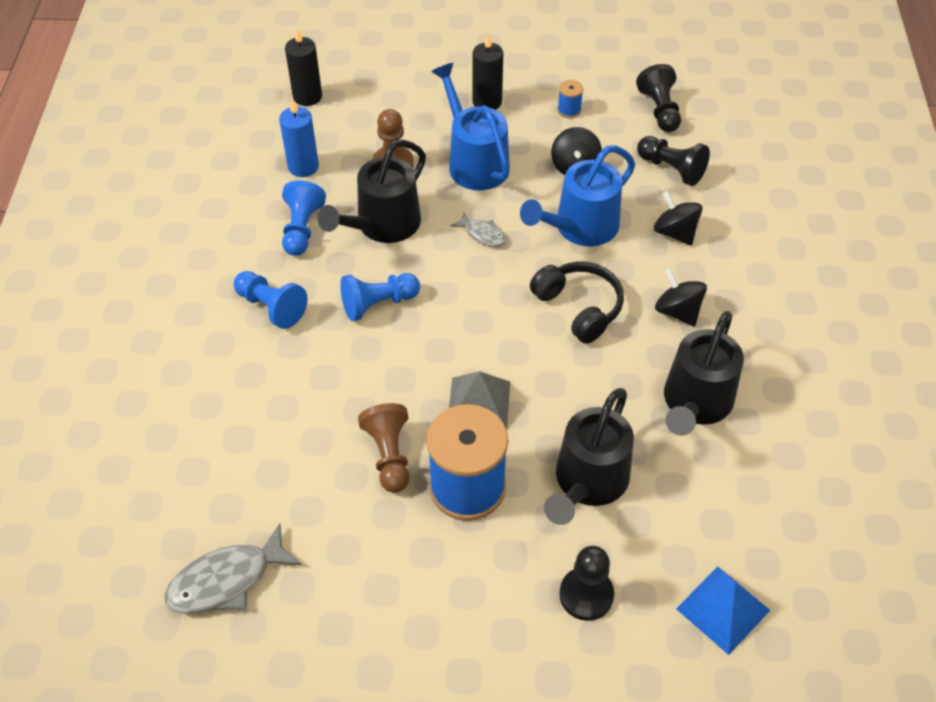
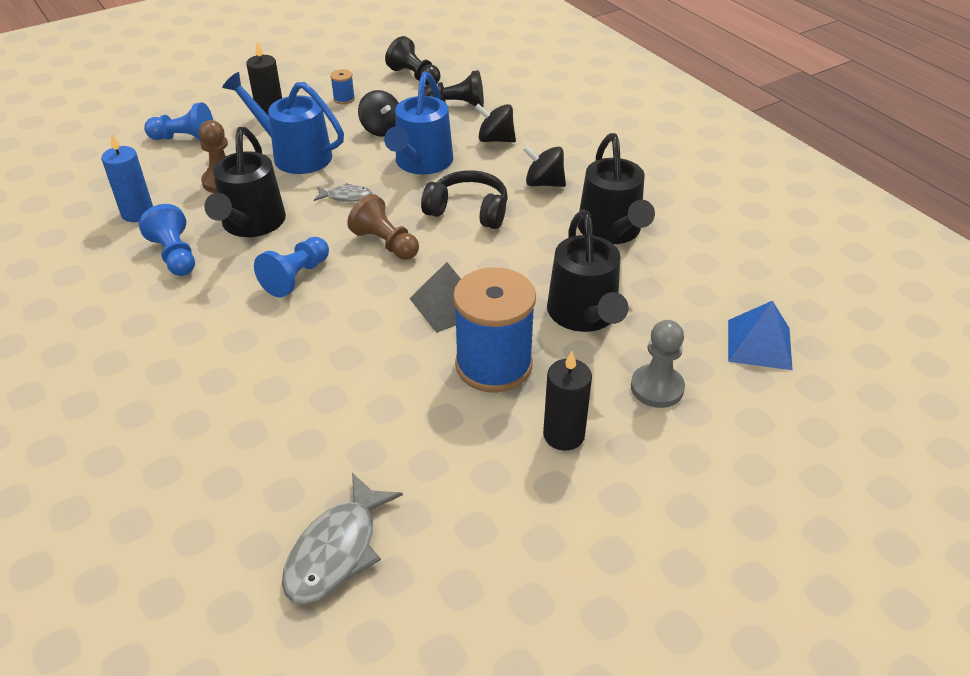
camera: 35 degrees left, 10 degrees down
blue pawn [234,271,308,329] -> blue pawn moved to [144,102,213,142]
black candle [285,28,322,106] -> black candle moved to [543,351,592,451]
brown pawn [358,403,410,493] -> brown pawn moved to [347,194,419,260]
black pawn [559,546,614,621] -> grey pawn [631,320,685,408]

